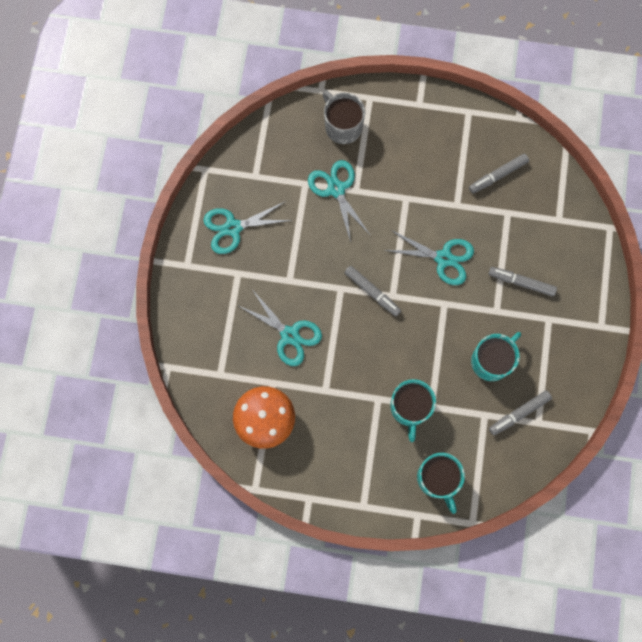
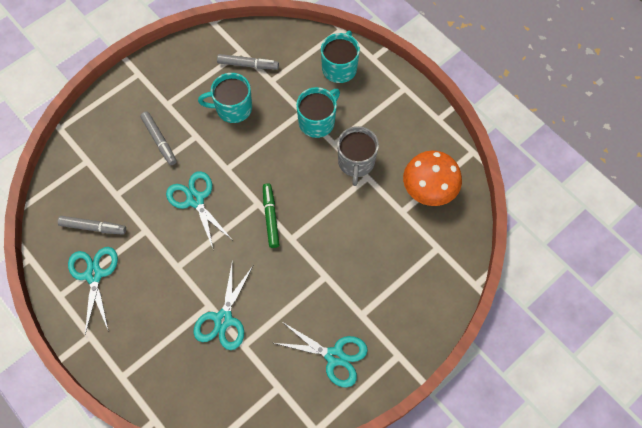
camera: 140 degrees left, 10 degrees down
turquoise scissors [237,291,322,366] -> turquoise scissors moved to [68,247,118,335]
grey mug [323,91,365,144] -> grey mug moved to [337,126,379,186]
grey marker [344,266,401,316] -> green marker [263,183,280,248]

